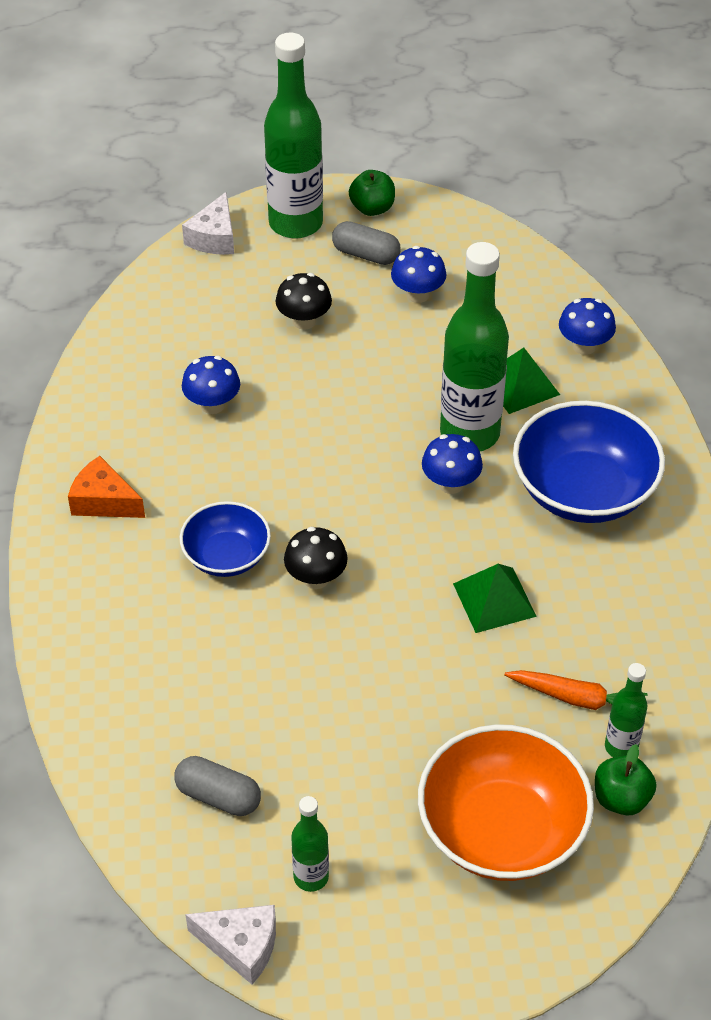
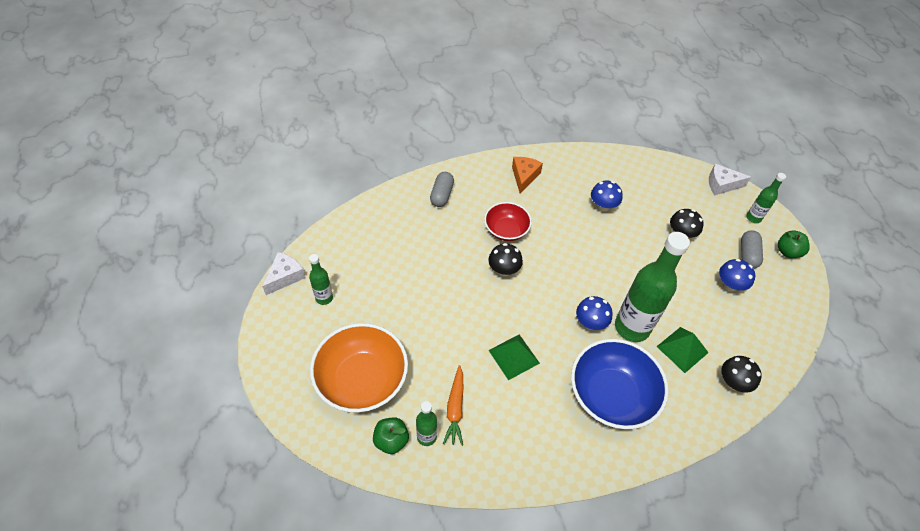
camera: 75 degrees right, 5 degrees up
grey capsule [174,756,261,816] -> grey capsule moved to [430,172,454,207]
blue bowl [180,501,271,577] -> red bowl [484,202,532,241]
white cheese [185,905,276,985] -> white cheese turned 150 degrees counterclockwise [262,252,306,295]
green bottle [264,33,323,239] -> green bottle [746,173,786,223], size x0.49
blue mushroom [559,298,616,355] -> black mushroom [721,356,762,393]

